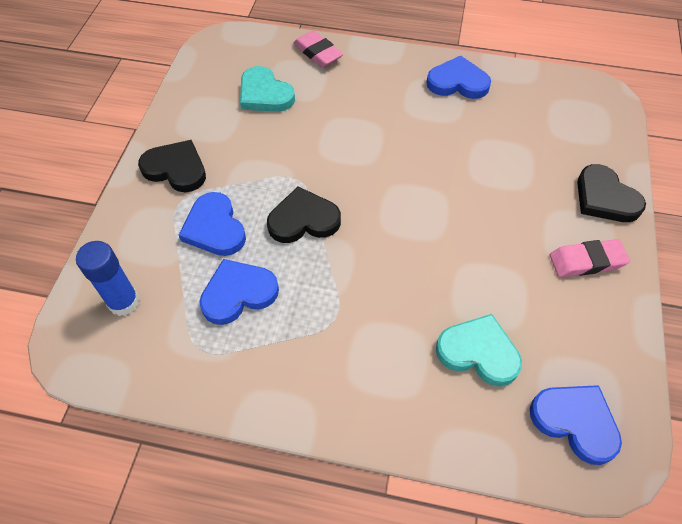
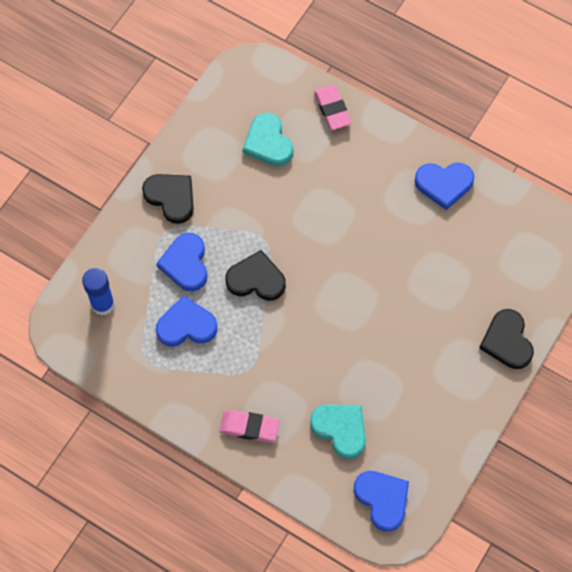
camera: 20 degrees right, 10 degrees up
blue heart [426,55,491,99] -> blue heart turned 150 degrees clockwise [415,163,474,210]
pink eraser [550,239,630,277] -> pink eraser moved to [219,410,280,442]

